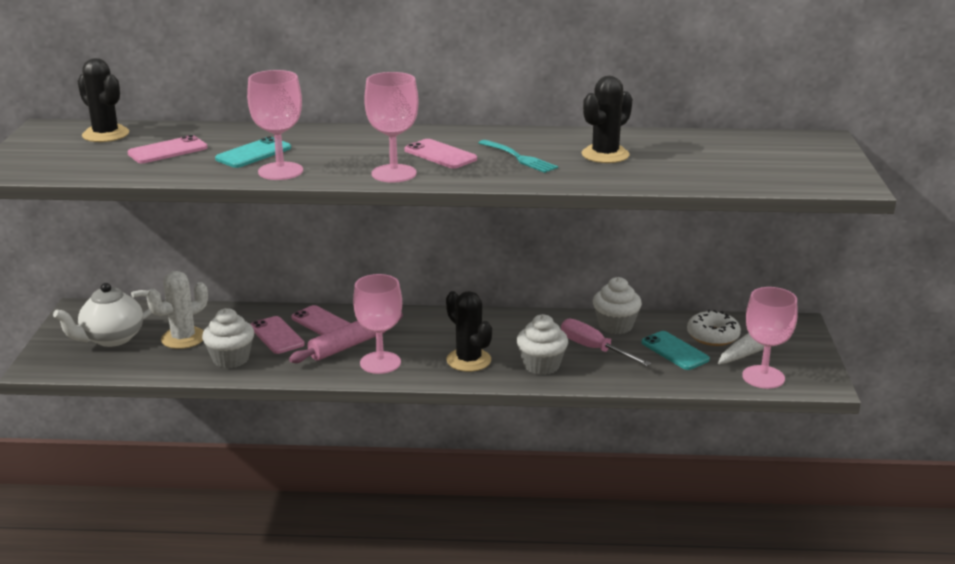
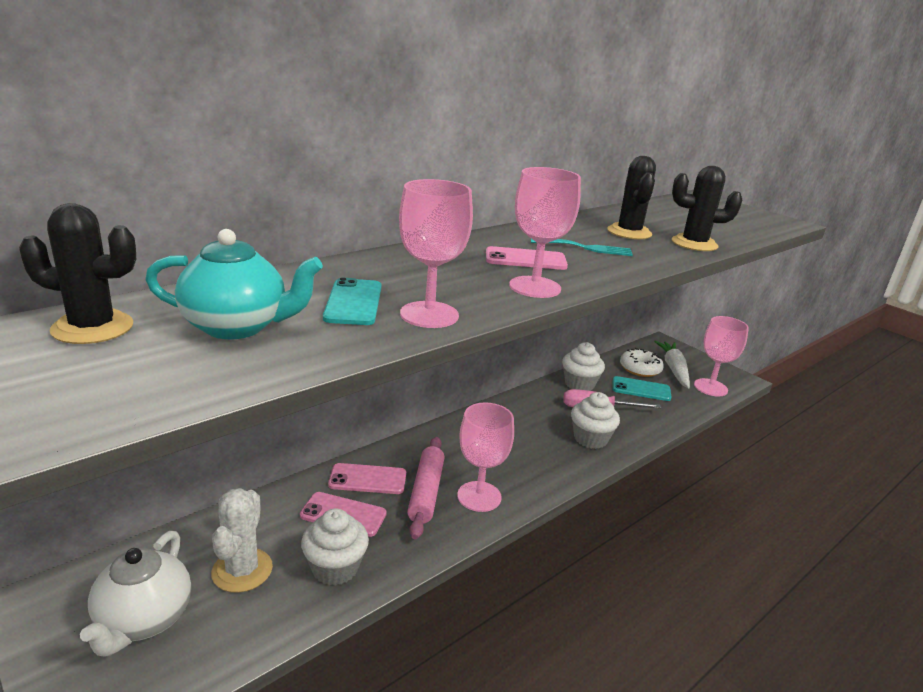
camera: 45 degrees left, 0 degrees up
pink phone [127,135,208,163] -> turquoise teapot [145,229,323,339]
black cactus [446,291,492,372] -> black cactus moved to [672,166,742,251]

